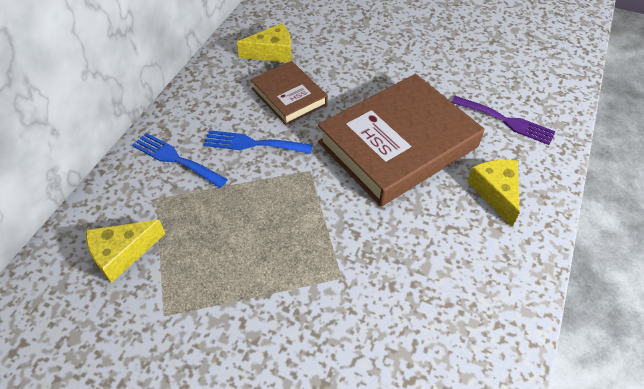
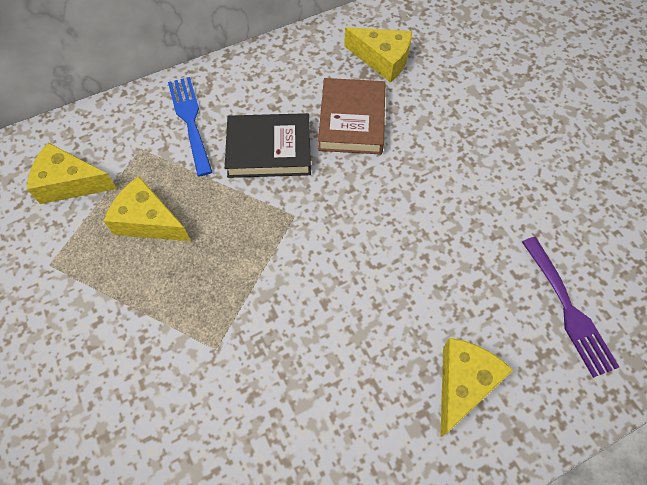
camera: 40 degrees right, 10 degrees up
blue fork [204,130,313,154] -> black book [225,113,311,178]
brown book [318,74,484,206] -> none
none -> yellow cheese [104,176,191,241]

